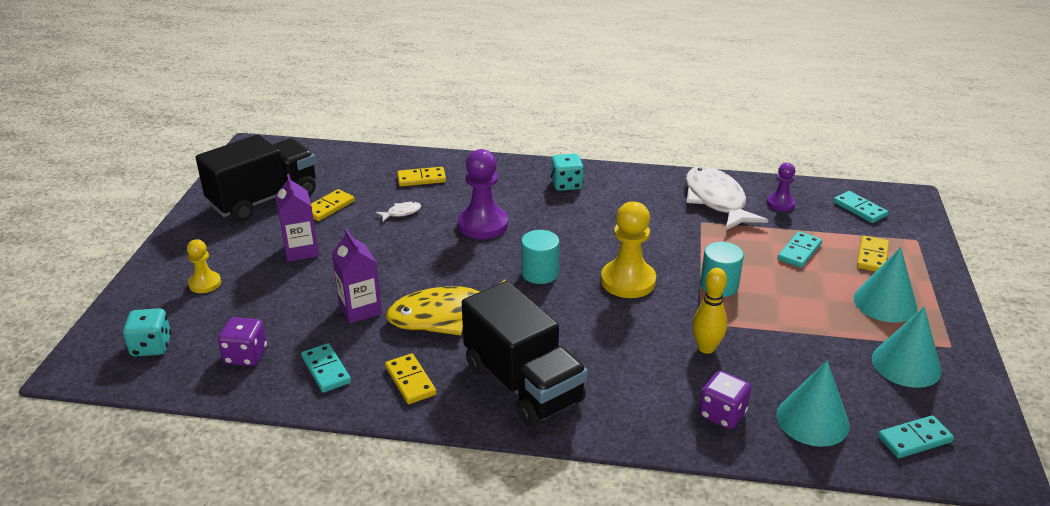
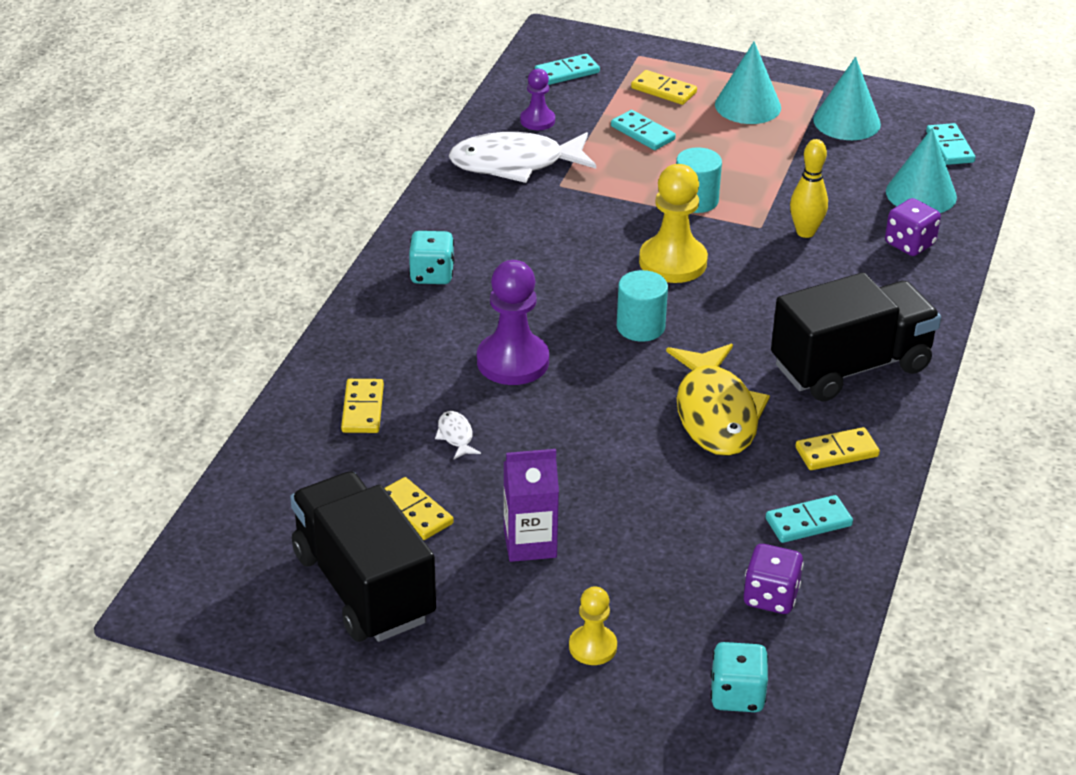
camera: 80 degrees left, 5 degrees up
purple carton [332,228,382,324] -> none

